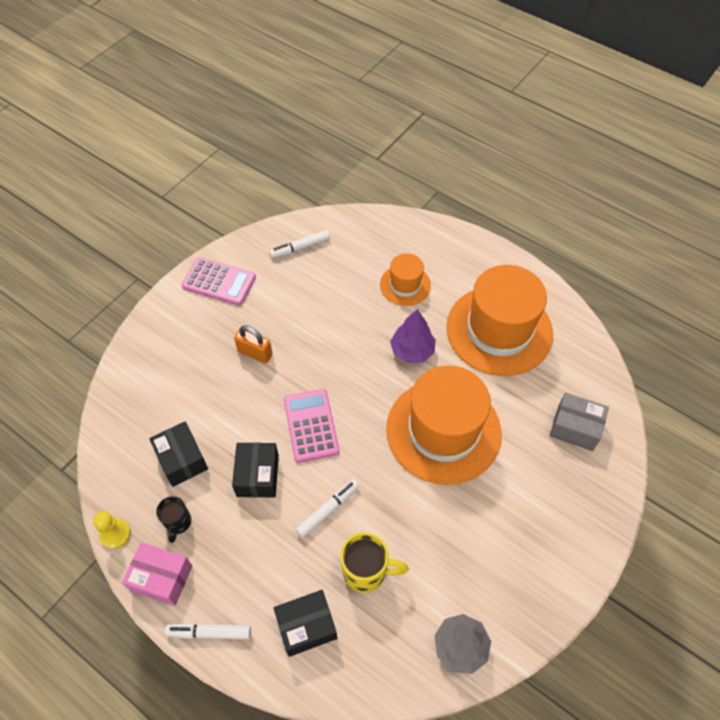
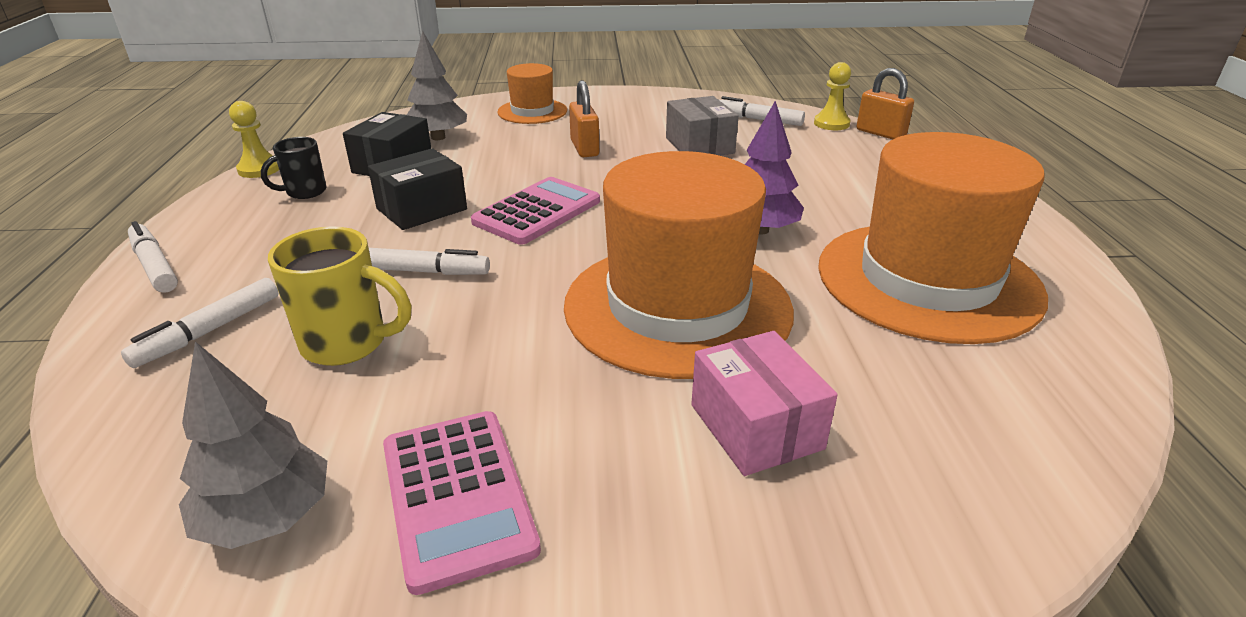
camera: 50 degrees right, 25 degrees down
pink box [122,542,192,606] -> pink box moved to [691,331,838,476]
pink calculator [182,257,256,305] -> pink calculator moved to [383,411,541,595]
black box [274,590,337,657] -> white marker [121,278,278,368]
yellow mug [340,532,409,593] -> yellow mug turned 45 degrees counterclockwise [268,226,412,366]
orange hat [380,253,431,306] -> orange hat moved to [497,63,567,124]
grey box [550,392,609,451] -> grey box moved to [666,96,739,156]
none -> grey tree [407,31,467,140]
none -> yellow pawn [814,62,851,130]
none -> orange padlock [857,68,914,139]

